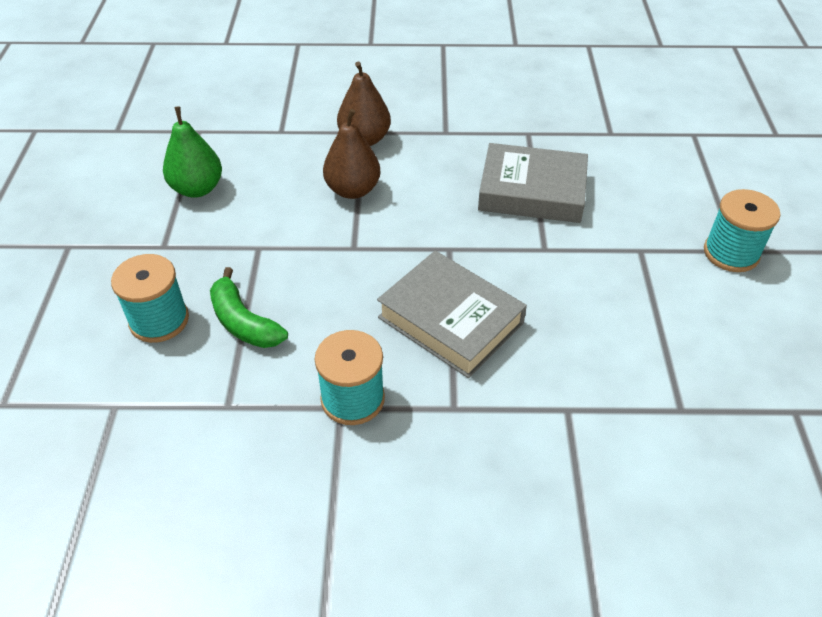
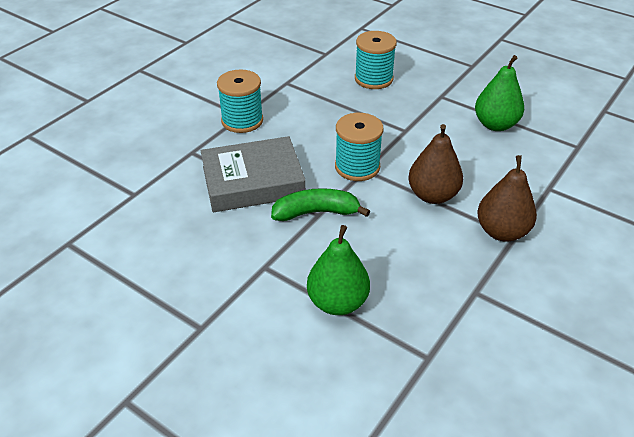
camera: 125 degrees right, 5 degrees down
green banana [210,267,288,348] -> green banana moved to [271,188,370,221]
grey book [478,143,588,223] -> green pear [307,225,370,315]
turquoise spool [704,189,781,272] -> turquoise spool moved to [335,113,384,181]

